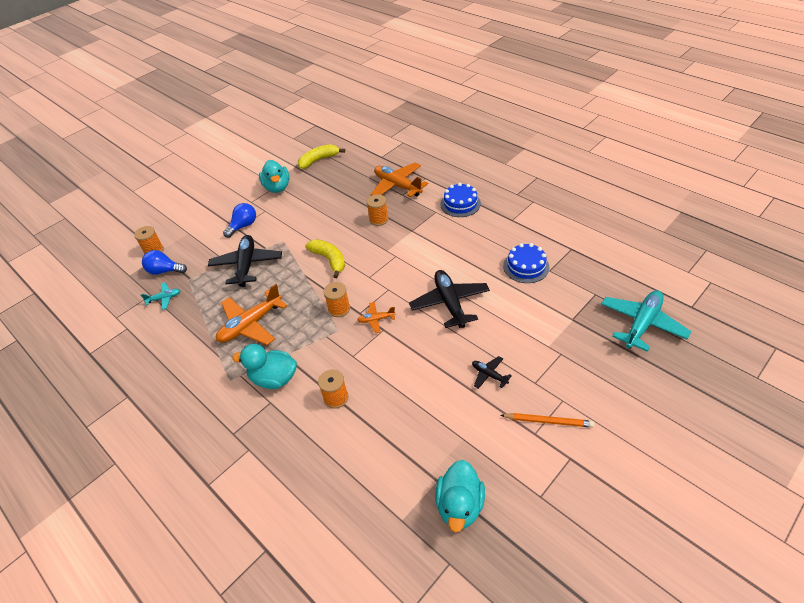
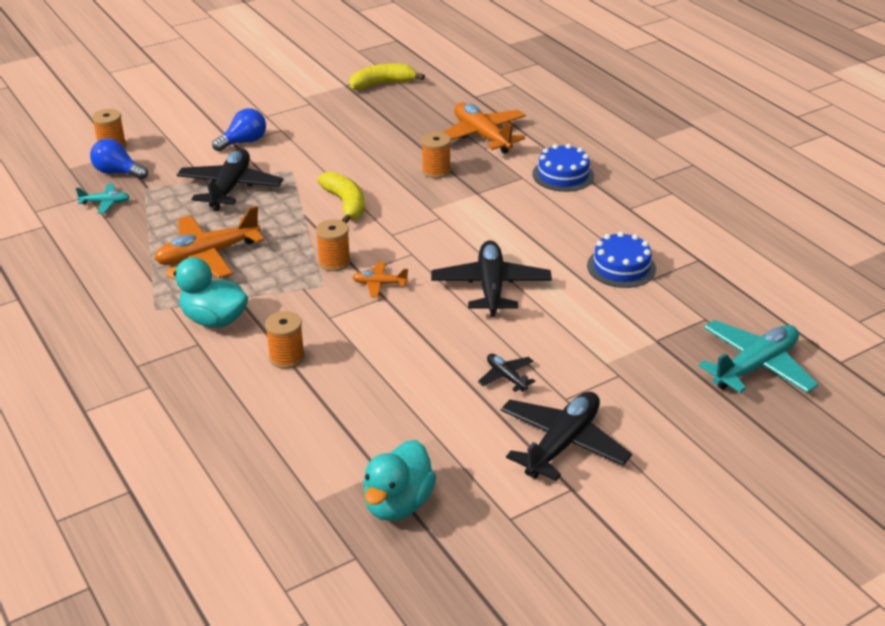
camera: 10 degrees right, 10 degrees down
turquoise duck [259,160,290,193] -> none
orange pencil [500,413,595,428] -> black plane [501,392,632,481]

